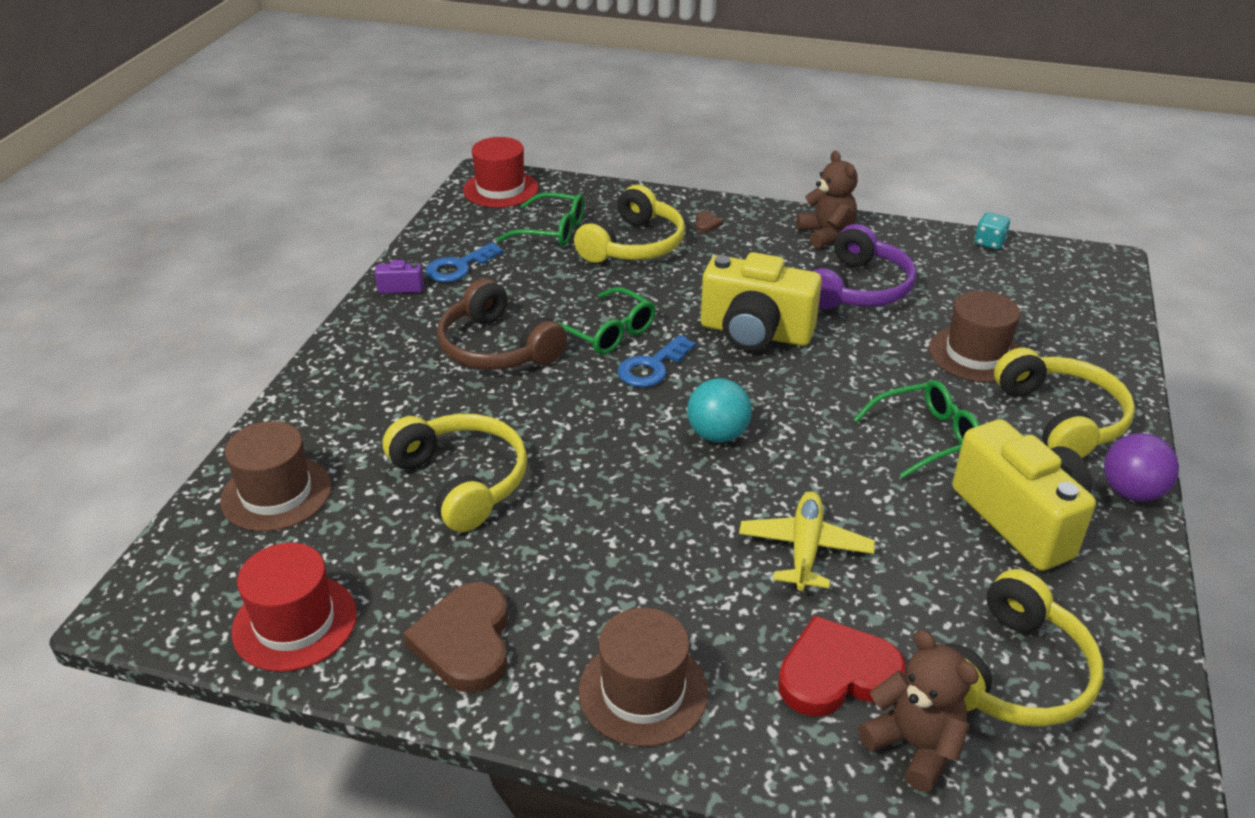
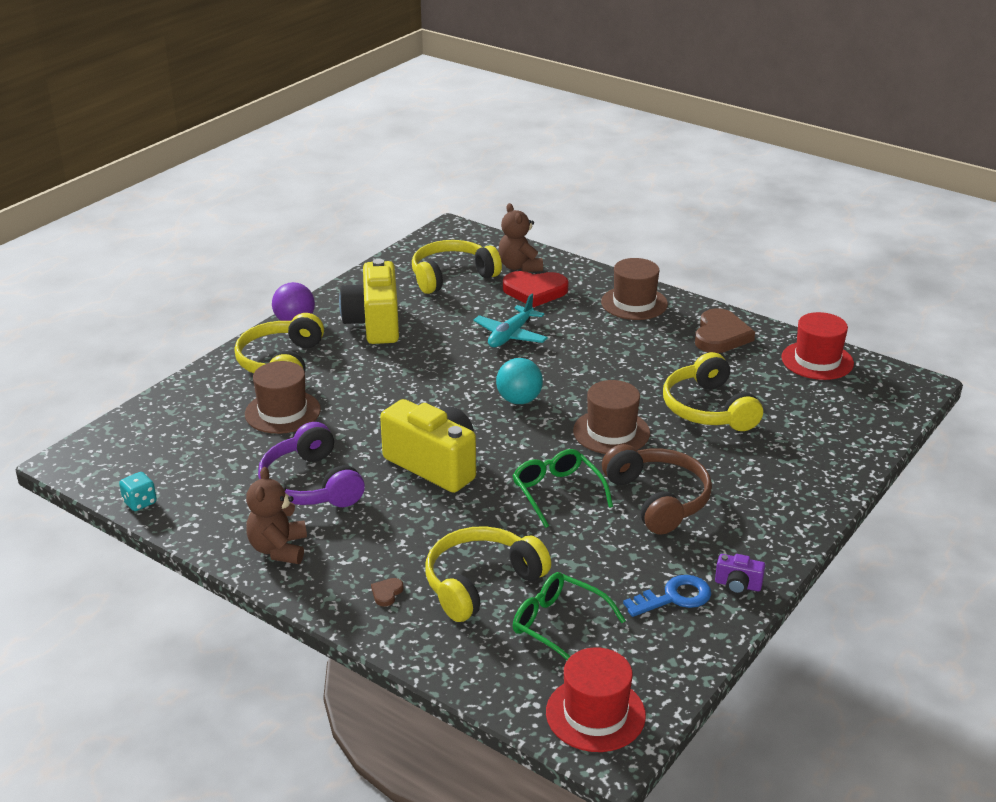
camera: 160 degrees left, 5 degrees down
brown hat [220,421,331,532] -> brown hat moved to [573,380,650,454]
blue key [618,335,696,387] -> none
yellow plane [739,491,875,591] -> turquoise plane [473,294,548,347]
purple headphones [811,224,916,310] -> purple headphones turned 75 degrees counterclockwise [258,422,365,507]
green glasses [853,380,980,479] -> none

